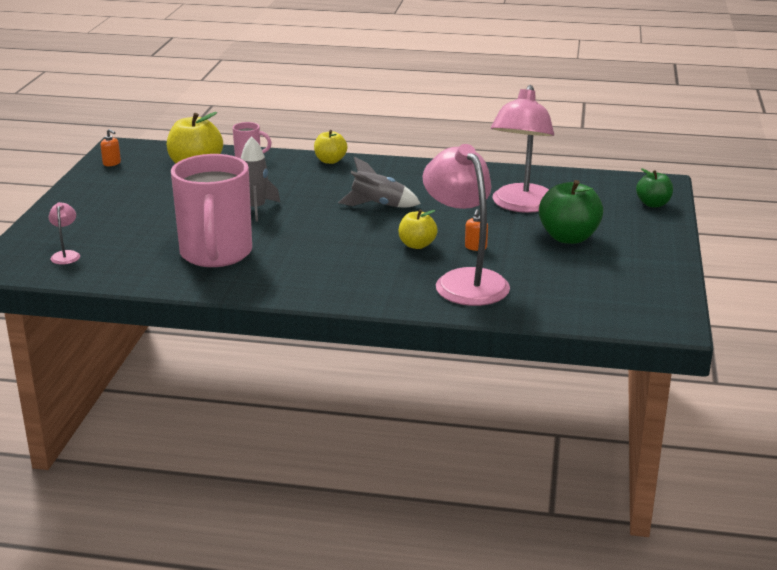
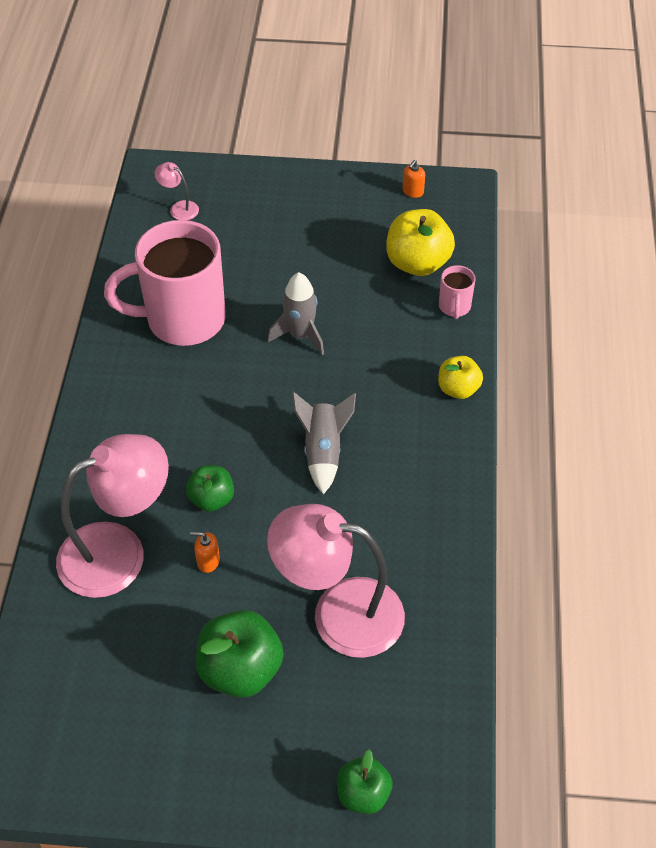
camera: 85 degrees right, 25 degrees up
pink lamp [49,202,80,265] -> pink lamp turned 135 degrees counterclockwise [155,162,199,220]
yellow apple [399,210,438,249] -> green apple [186,465,234,512]

